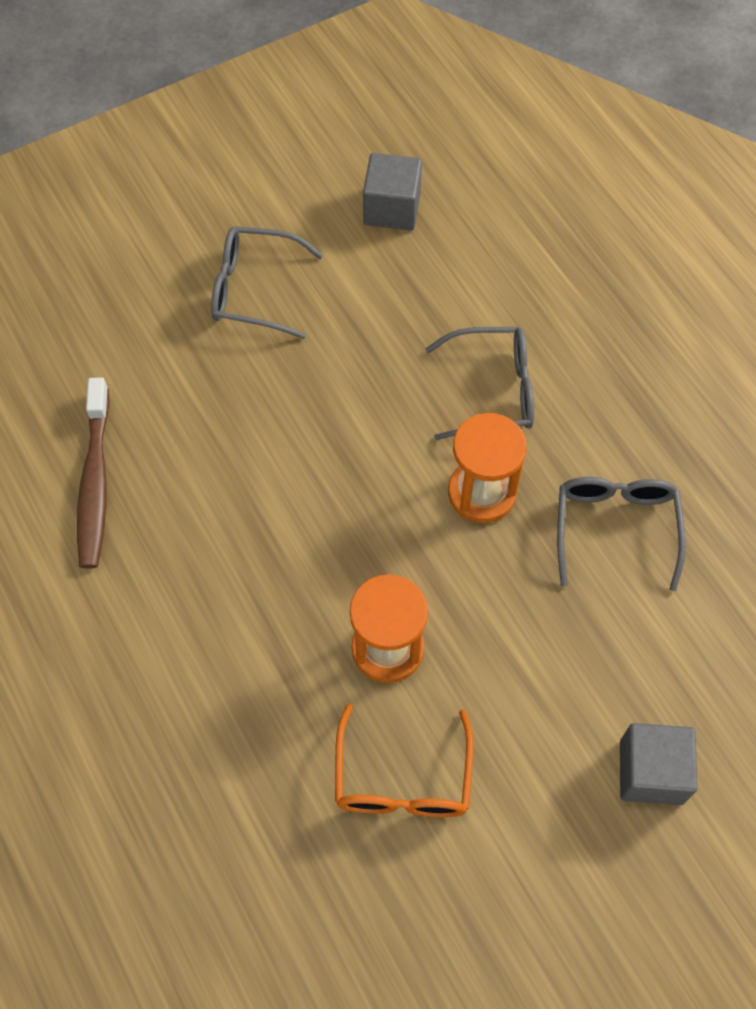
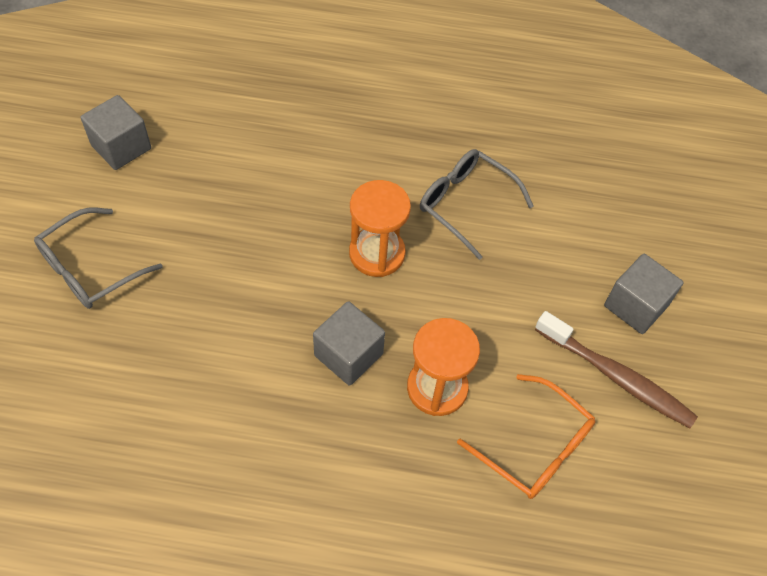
camera: 55 degrees left, 5 degrees down
brown toothbrush [77,377,110,568] -> brown toothbrush moved to [535,311,698,428]
grey glasses [425,327,534,440] -> none
none -> grey cube [313,301,385,386]

